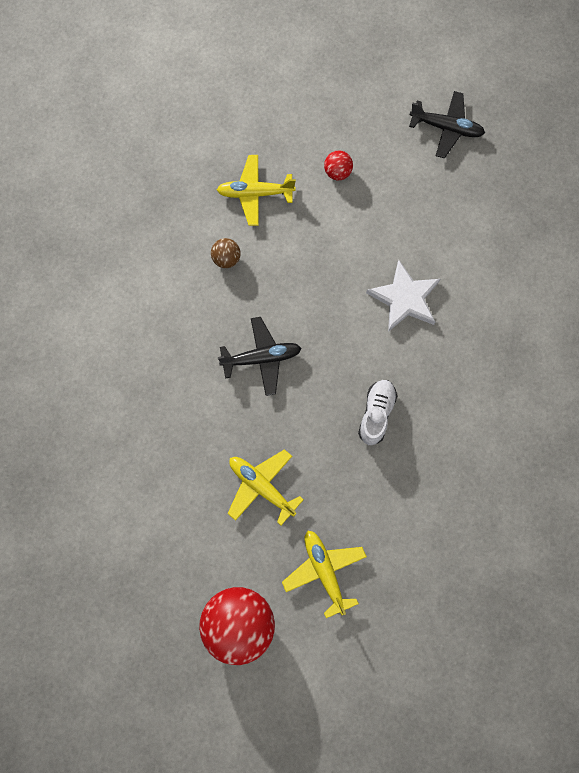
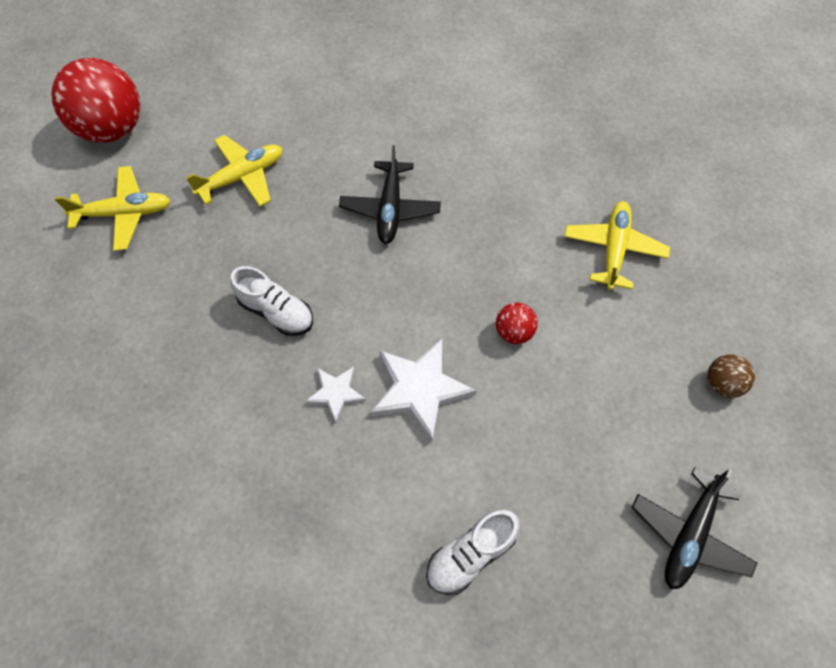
camera: 105 degrees right, 10 degrees down
brown ball [211,238,241,268] -> brown ball moved to [707,354,755,398]
red ball [324,150,353,180] -> red ball moved to [496,303,538,344]
none -> white star [305,367,366,423]
none -> white shoe [426,509,520,595]

